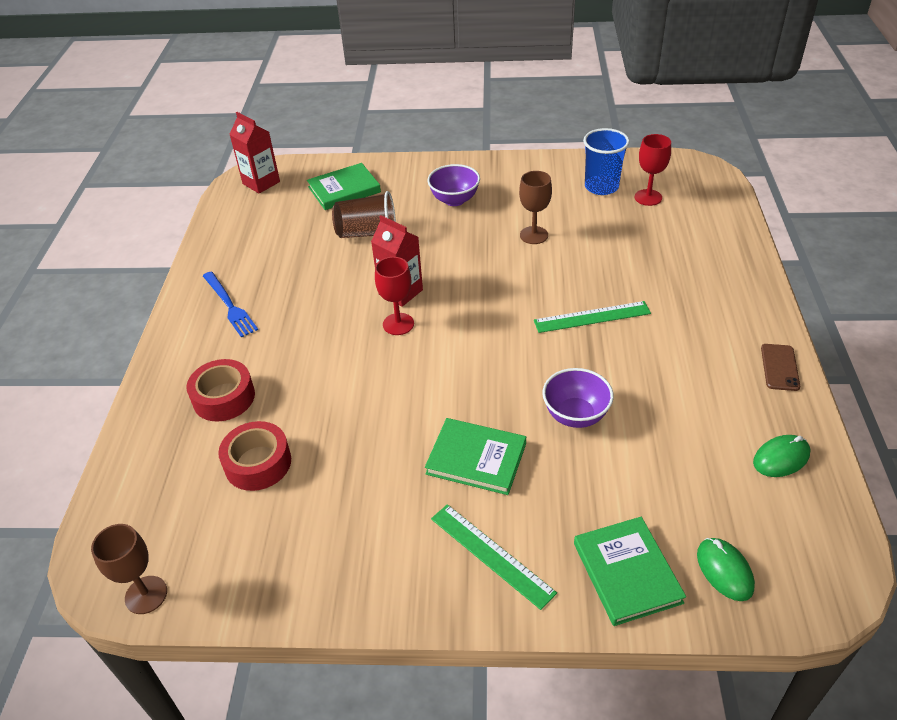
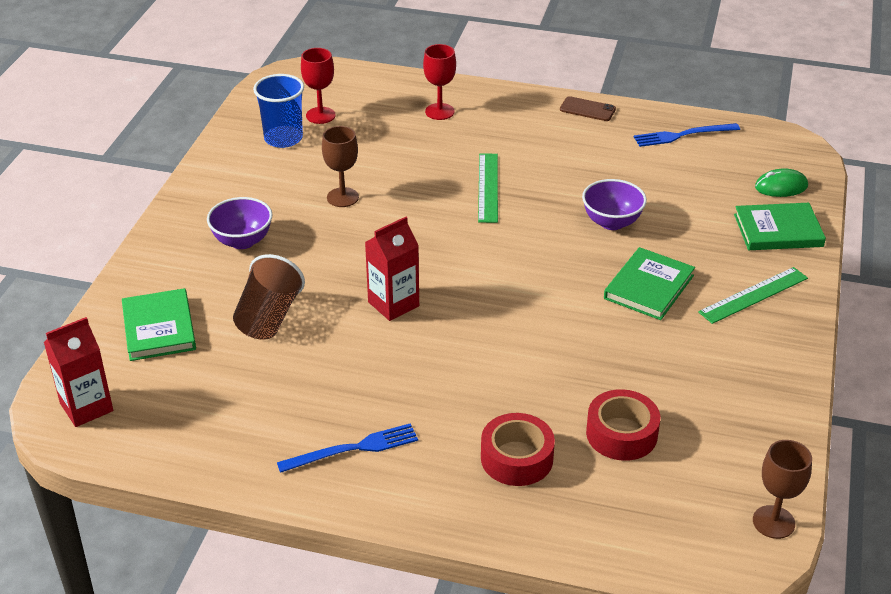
camera: 80 degrees left, 5 degrees down
red goblet [375,257,414,335] -> red goblet moved to [423,44,456,120]
green mouse [753,435,811,477] -> blue fork [634,123,740,147]

